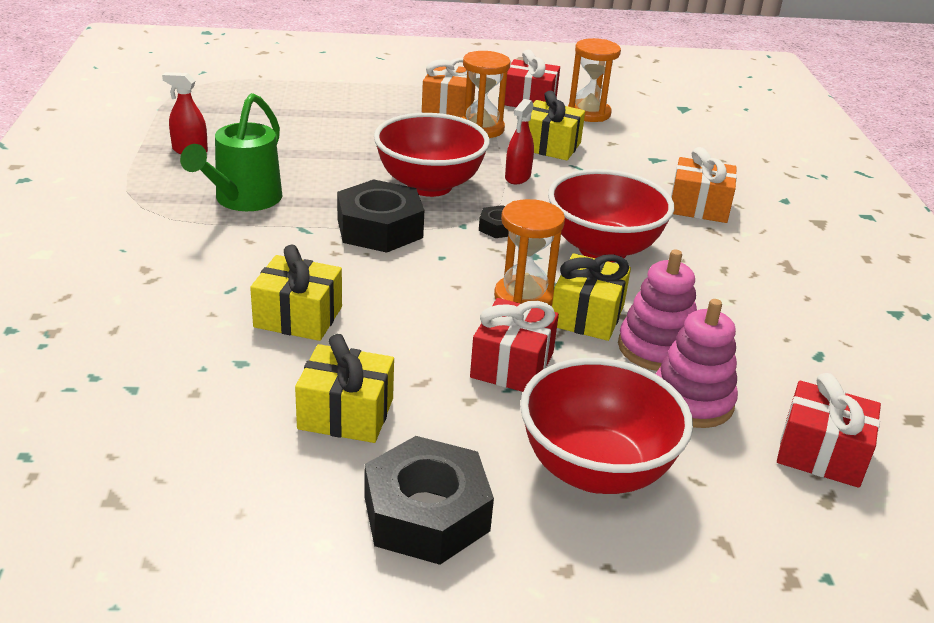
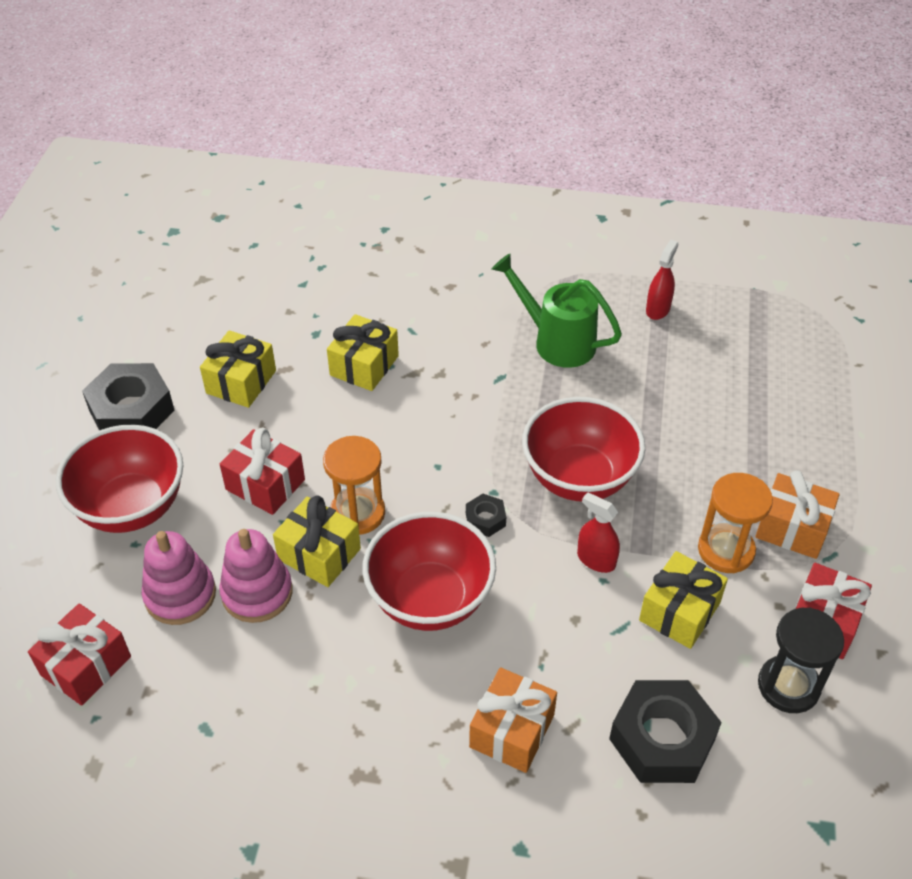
camera: 105 degrees right, 15 degrees up
black nut [337,179,424,253] -> black nut moved to [609,680,722,783]
orange hourglass [568,38,621,122] -> black hourglass [758,607,844,713]

